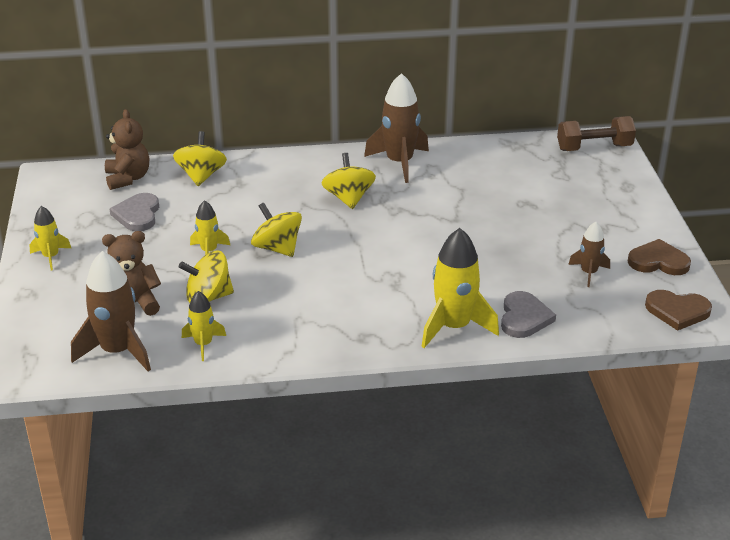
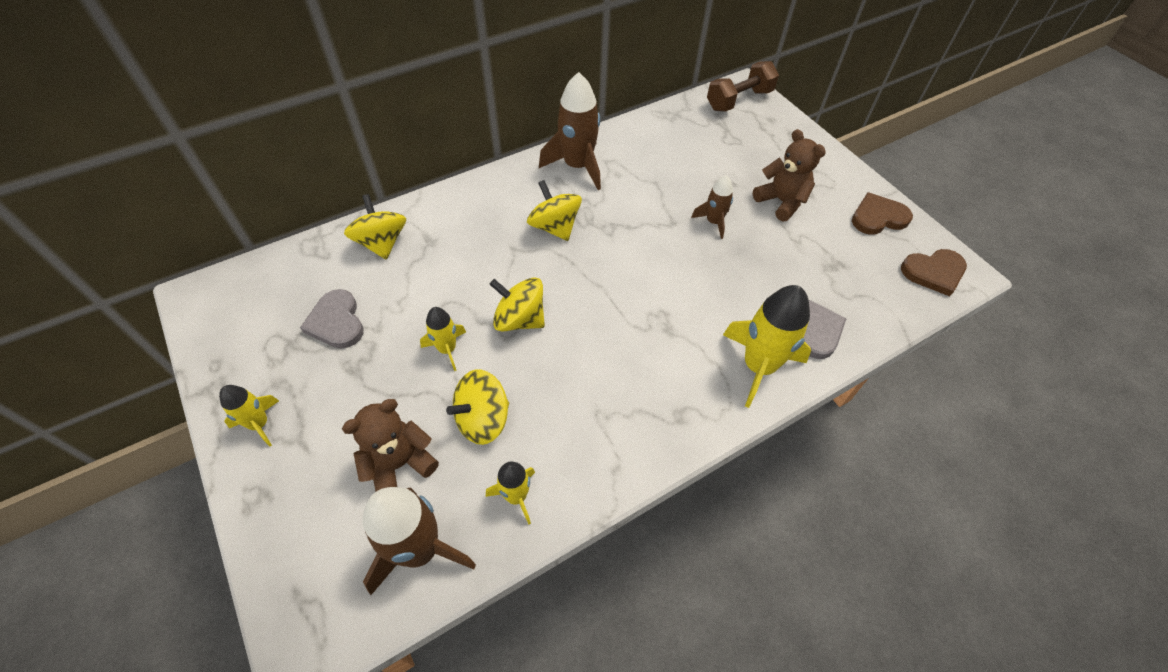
camera: 25 degrees left, 20 degrees up
brown teddy bear [105,109,149,190] -> brown teddy bear moved to [753,129,826,221]
brown rocket [568,222,610,287] -> brown rocket moved to [691,175,733,239]

